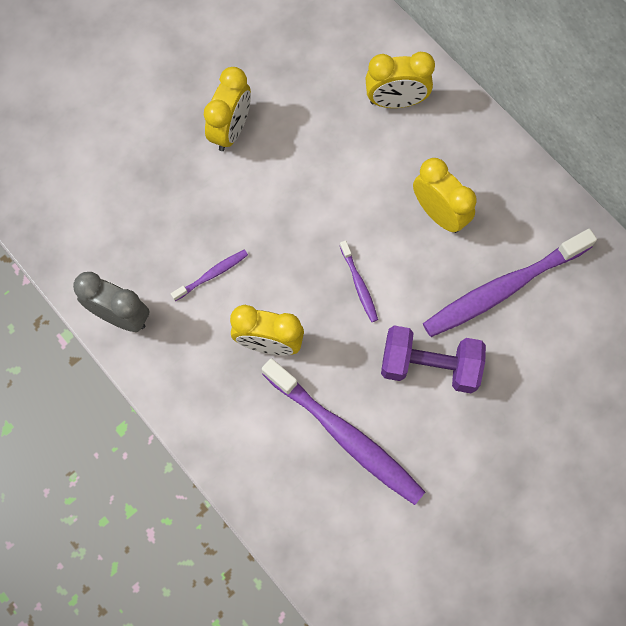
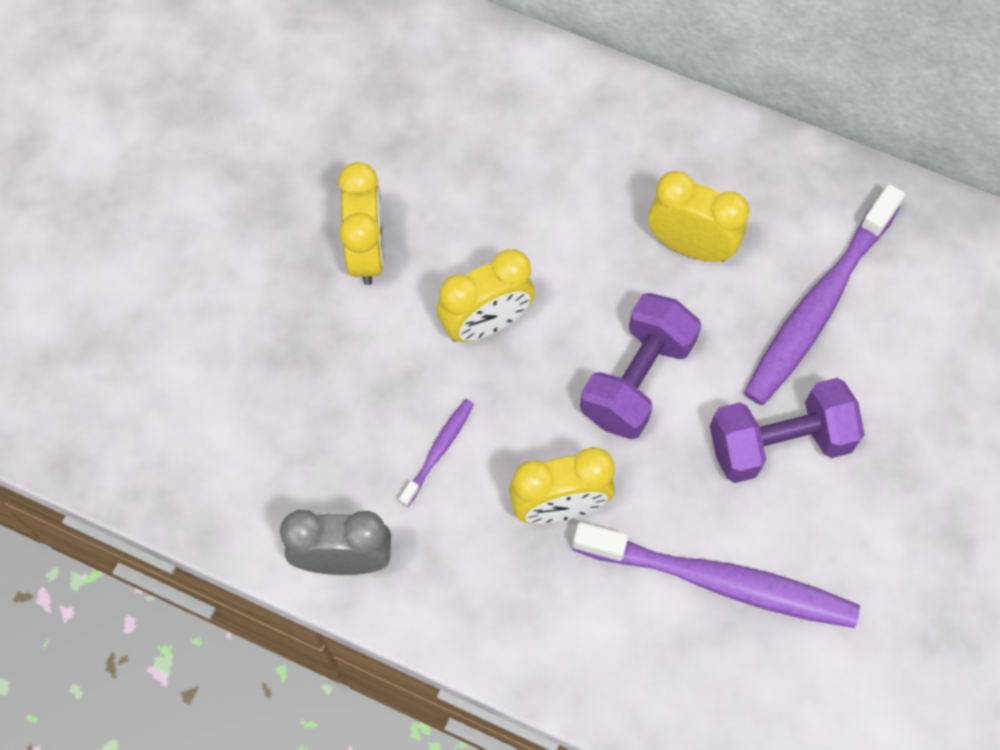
camera: 25 degrees left, 5 degrees down
purple toothbrush [340,241,378,322] -> purple dumbbell [580,293,701,439]
yellow clock [365,52,435,108] -> yellow clock moved to [437,249,535,342]

